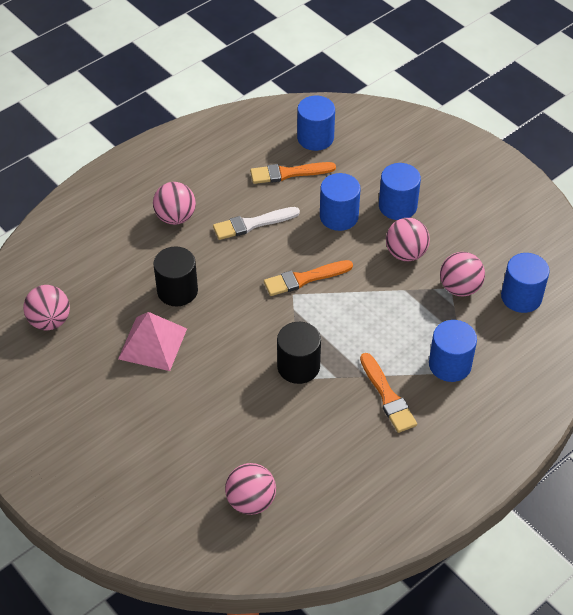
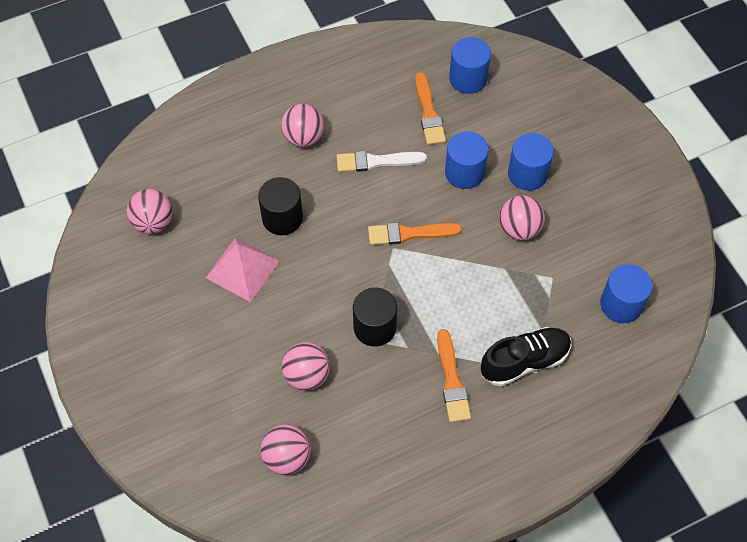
camera: 15 degrees right, 10 degrees up
orange brush [250,162,336,184] -> orange brush turned 105 degrees counterclockwise [415,72,446,145]
blue cylinder [429,320,477,382] -> black shoe [481,327,572,386]
pink ball [440,252,485,296] -> pink ball moved to [282,342,330,391]

